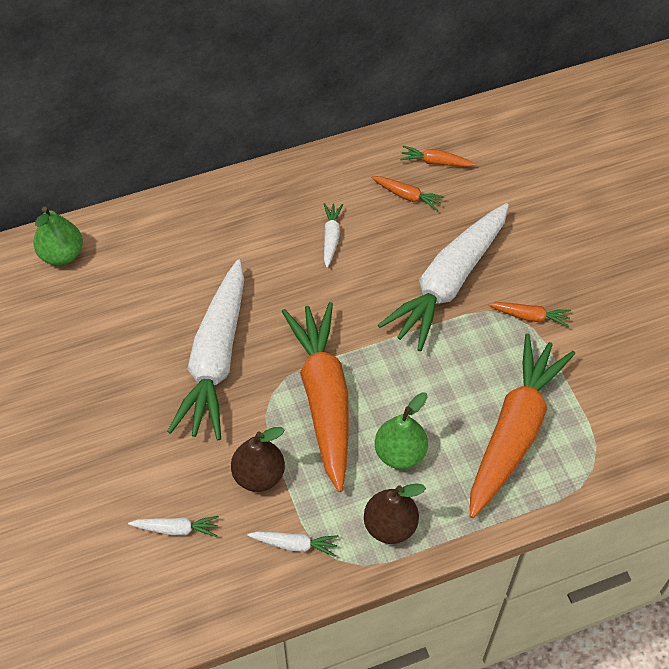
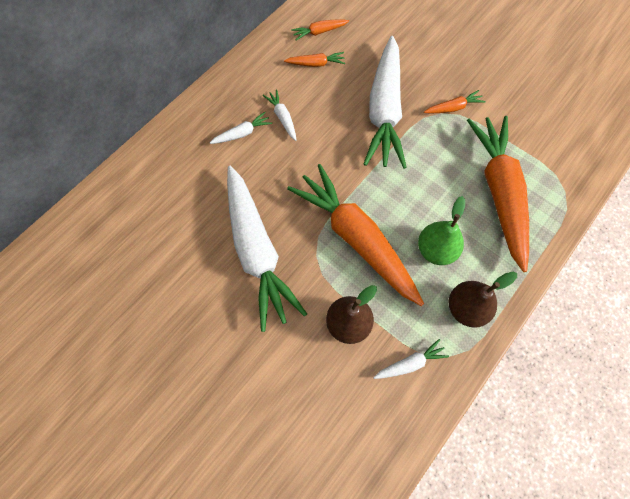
camera: 30 degrees left, 10 degrees up
green pear [33,207,83,266] -> none
white carrot [128,516,219,537] -> white carrot moved to [210,112,272,144]

